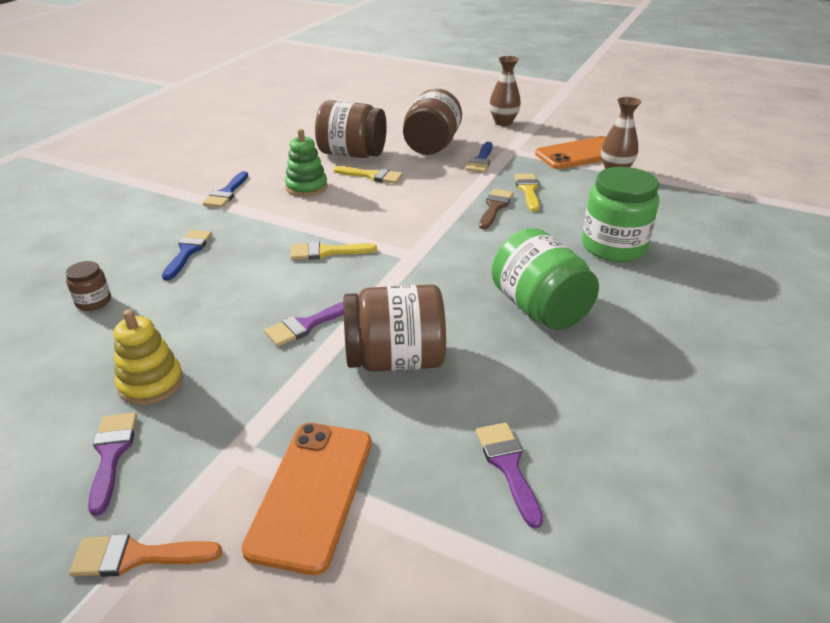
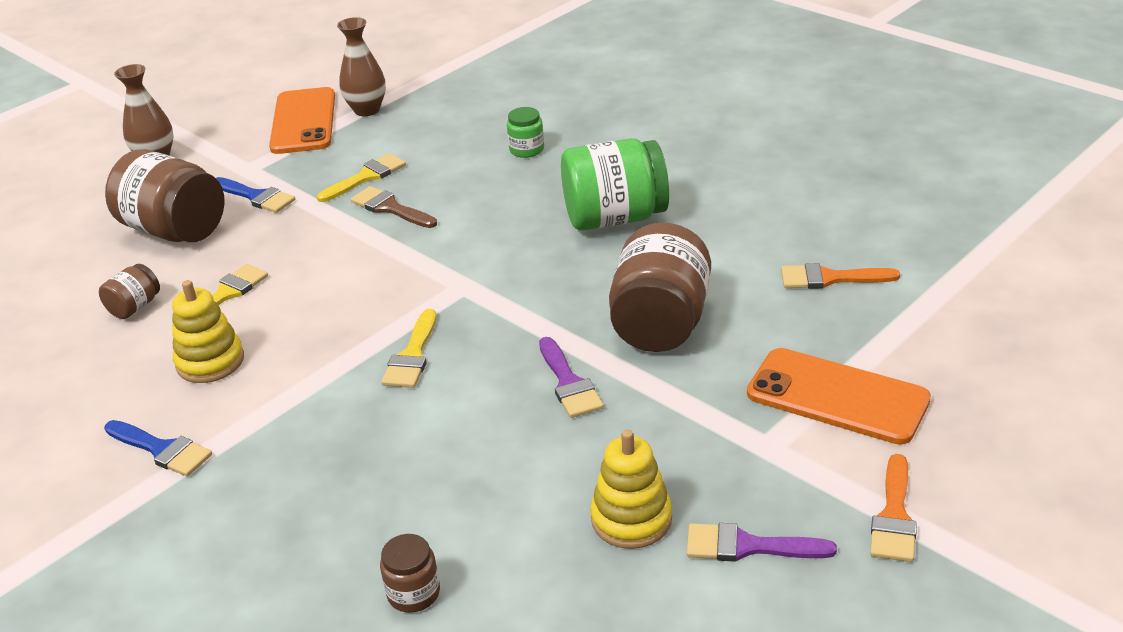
camera: 70 degrees left, 0 degrees up
blue brush [162,230,212,280] -> none
green stacking toy [285,129,328,197] -> yellow stacking toy [172,280,244,383]
brown jar [315,100,387,158] -> brown jar [99,264,160,319], size x0.47
purple brush [476,423,543,528] -> orange brush [781,263,900,289]
yellow brush [515,174,540,212] -> yellow brush turned 120 degrees clockwise [317,153,406,202]
green jar [582,167,659,262] -> green jar [507,107,544,158], size x0.47

